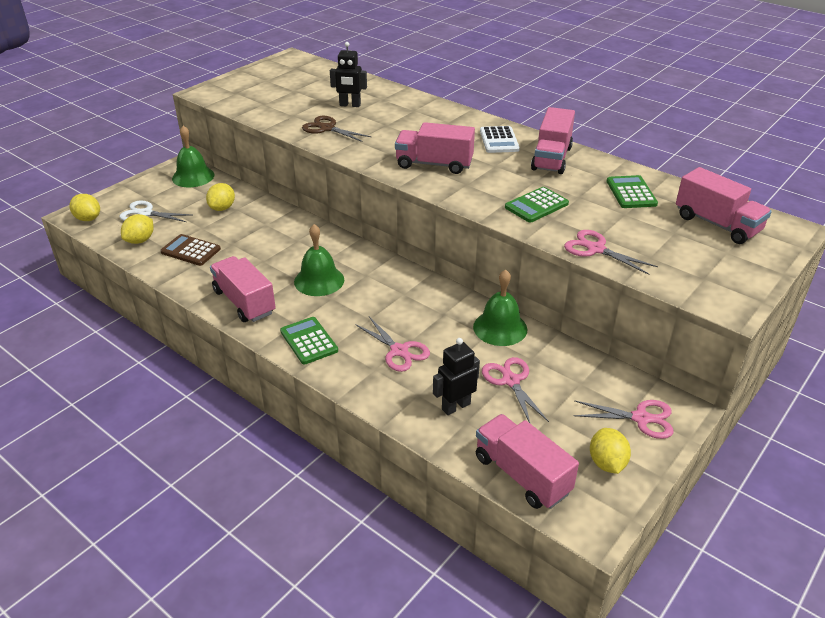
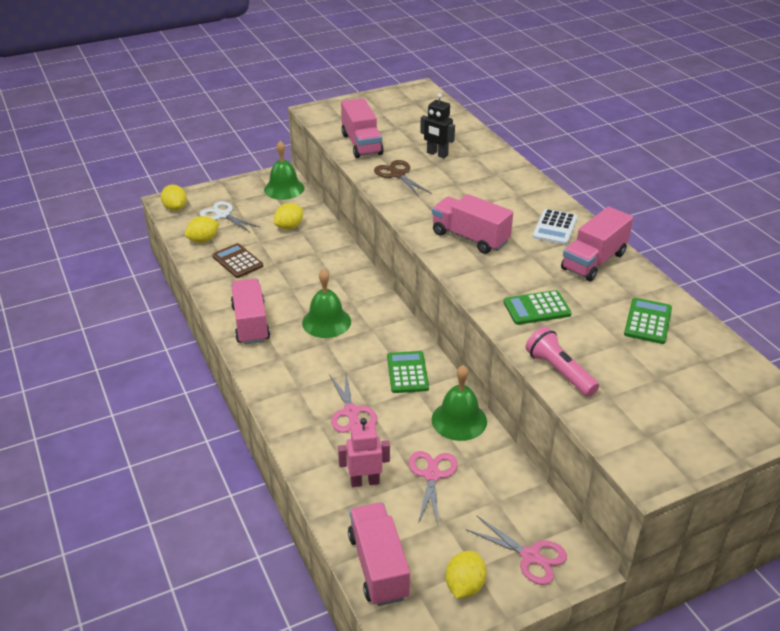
camera: 25 degrees right, 0 degrees up
green calculator [280,317,338,365] -> green calculator moved to [387,351,429,393]
black robot [433,338,480,415] -> pink robot [338,418,390,487]
pink scissors [564,230,658,275] -> pink flashlight [526,327,599,397]
pink truck [676,167,772,244] -> pink truck moved to [341,98,384,158]

